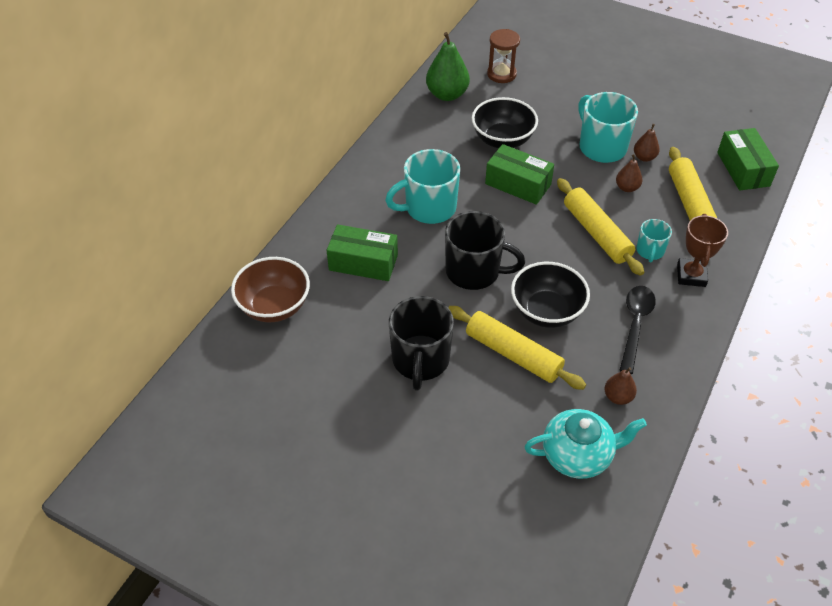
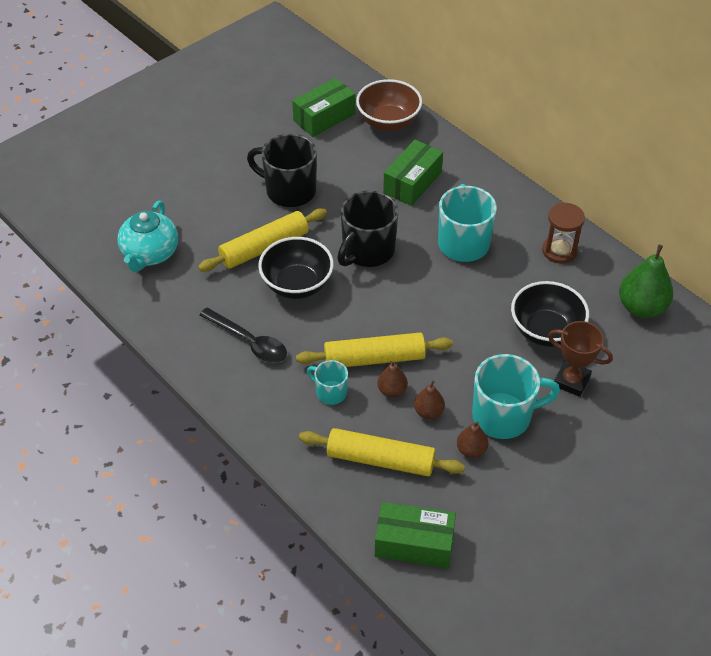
camera: 110 degrees right, 0 degrees up
green box [485,144,554,205] -> green box moved to [292,78,356,137]
brown hourglass [487,29,520,83] -> brown hourglass moved to [542,203,585,264]
brown pear [604,367,637,405] -> brown pear moved to [377,361,408,397]
brown trophy [677,214,728,287] -> brown trophy moved to [548,321,613,397]

